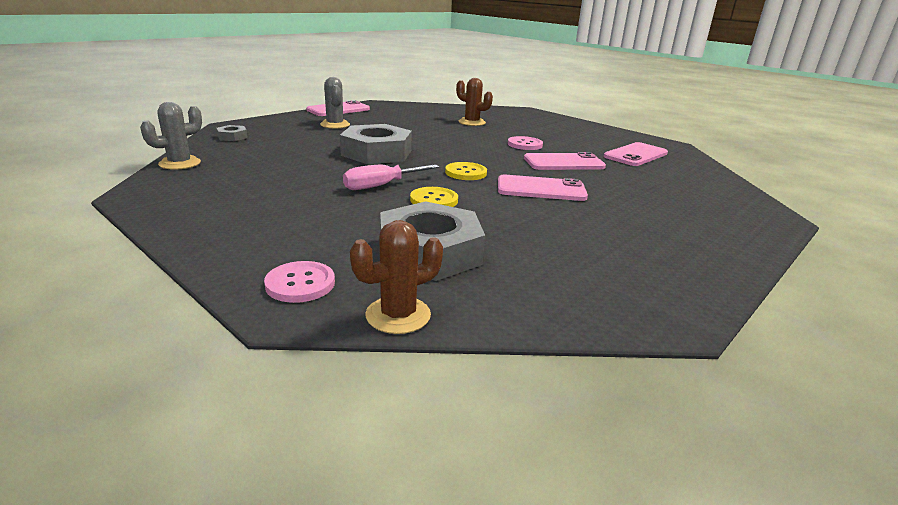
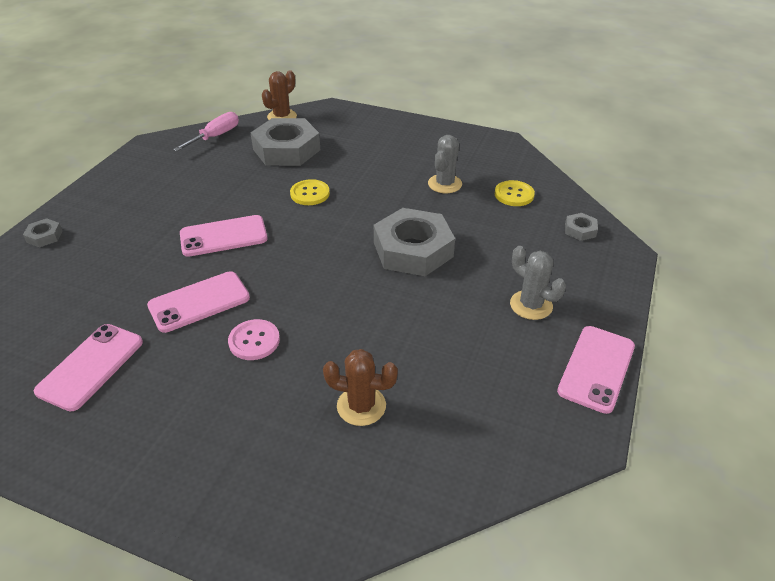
camera: 160 degrees right, 15 degrees up
grey cactus [140,102,202,170] -> grey cactus moved to [428,135,462,193]
pink button [264,261,335,303] -> none
pink screwdriver [343,164,439,190] -> pink screwdriver moved to [173,112,239,151]
yellow button [445,162,487,180] -> yellow button moved to [495,180,535,206]
none -> grey nut [23,218,63,248]

